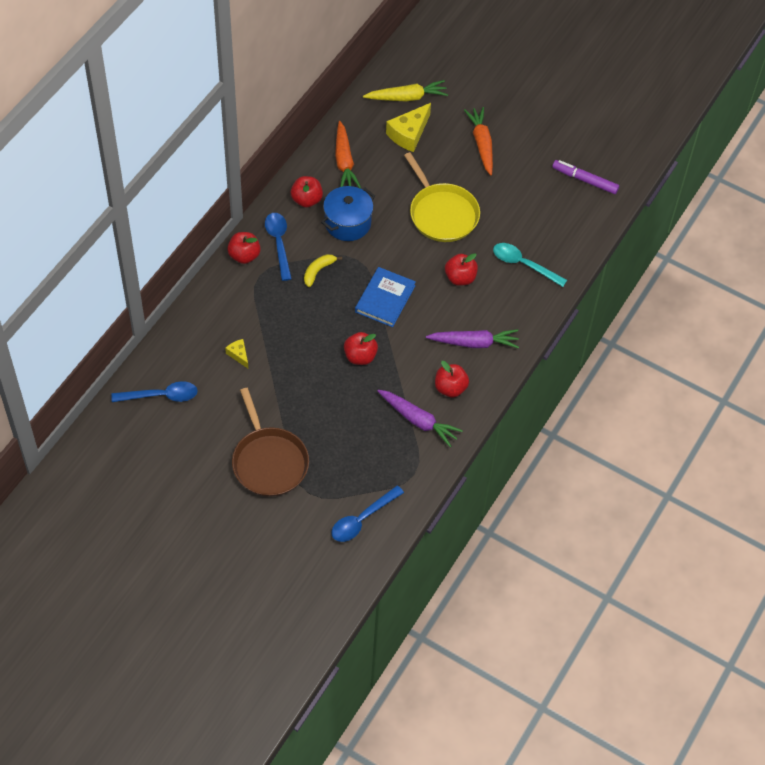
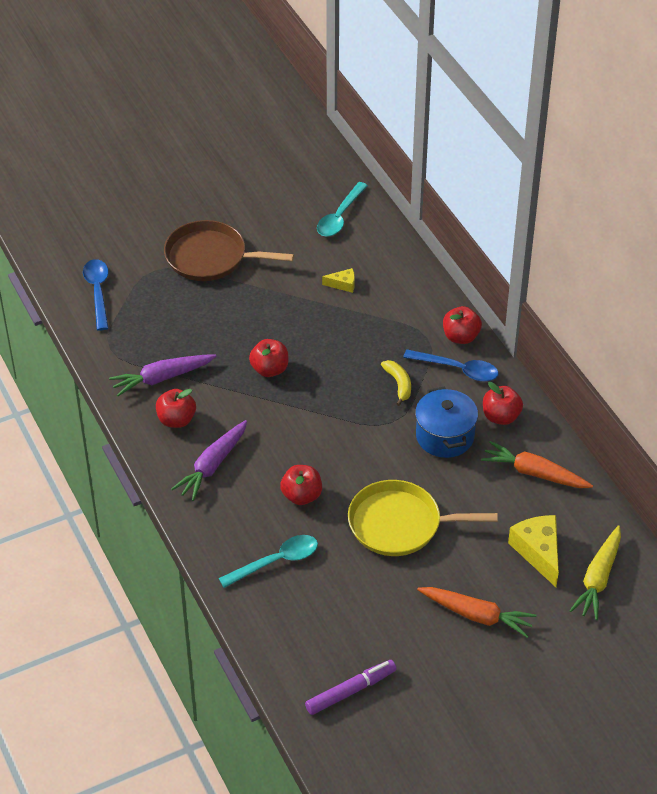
camera: 125 degrees right, 10 degrees down
blue spoon [111,381,198,402] -> turquoise spoon [317,182,368,237]
blue book [355,267,416,327] -> none

